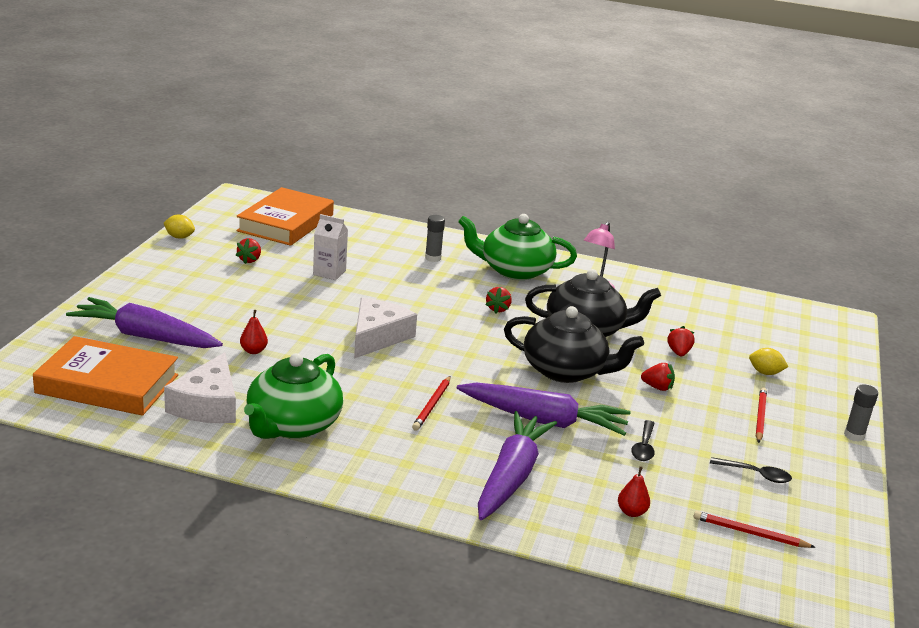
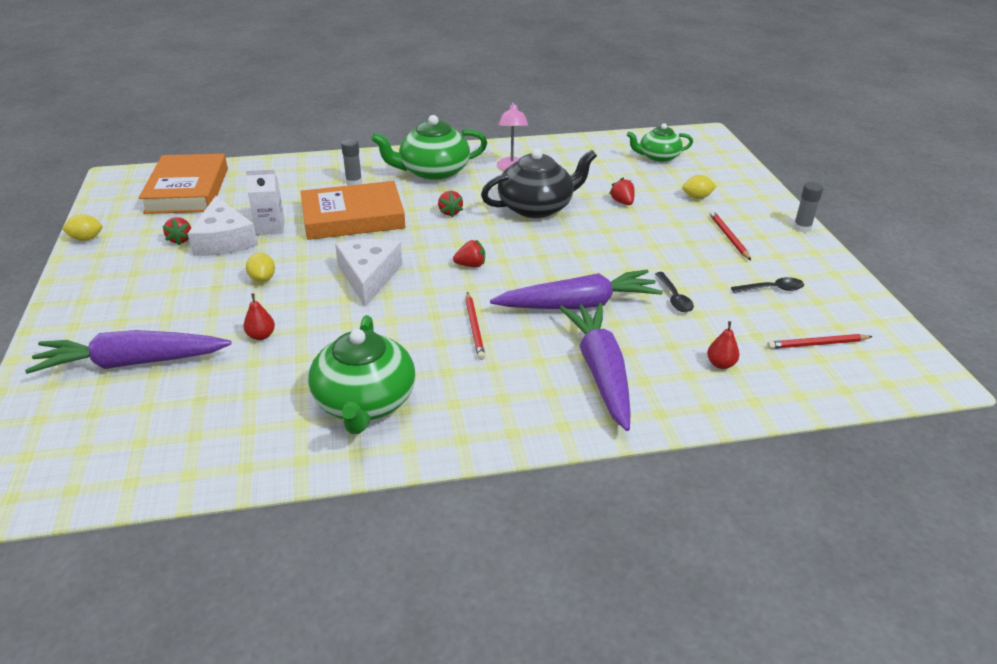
camera: 25 degrees left, 10 degrees up
orange book [33,336,178,416] -> orange book moved to [300,181,406,240]
white cheese [164,352,236,423] -> white cheese moved to [187,196,258,256]
black teapot [504,306,644,383] -> none
red strawberry [641,363,675,391] -> red strawberry moved to [453,240,485,267]
none -> yellow lemon [246,253,275,282]
none -> green teapot [627,123,693,162]

